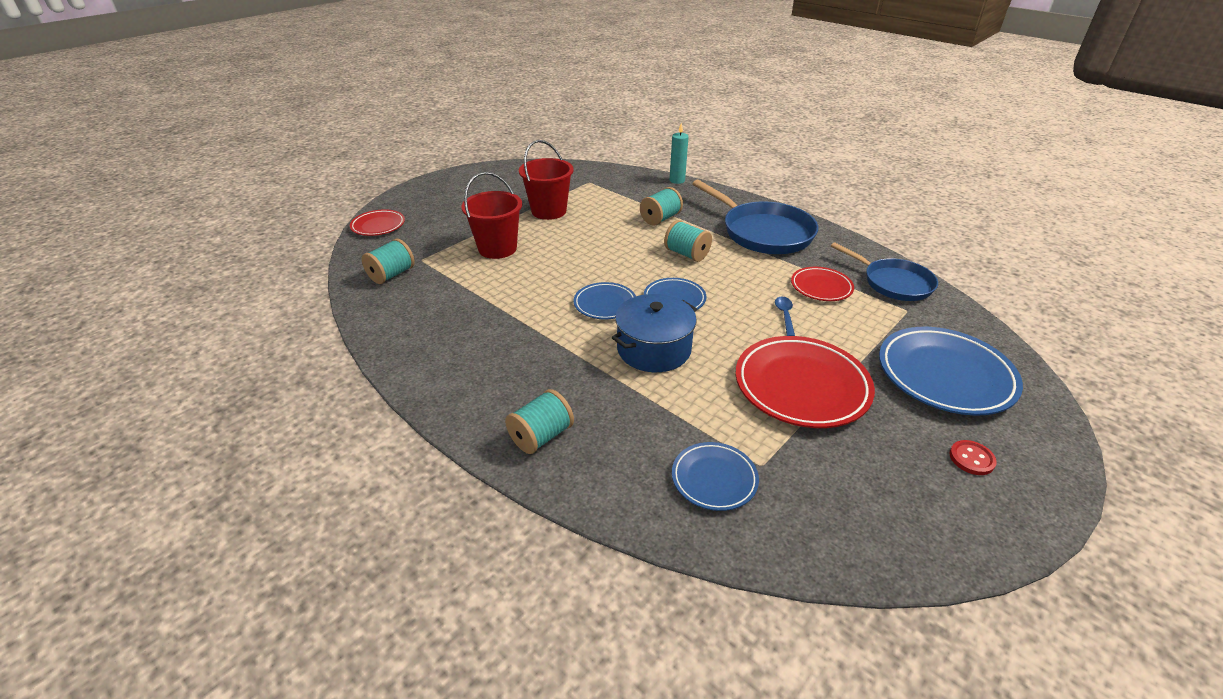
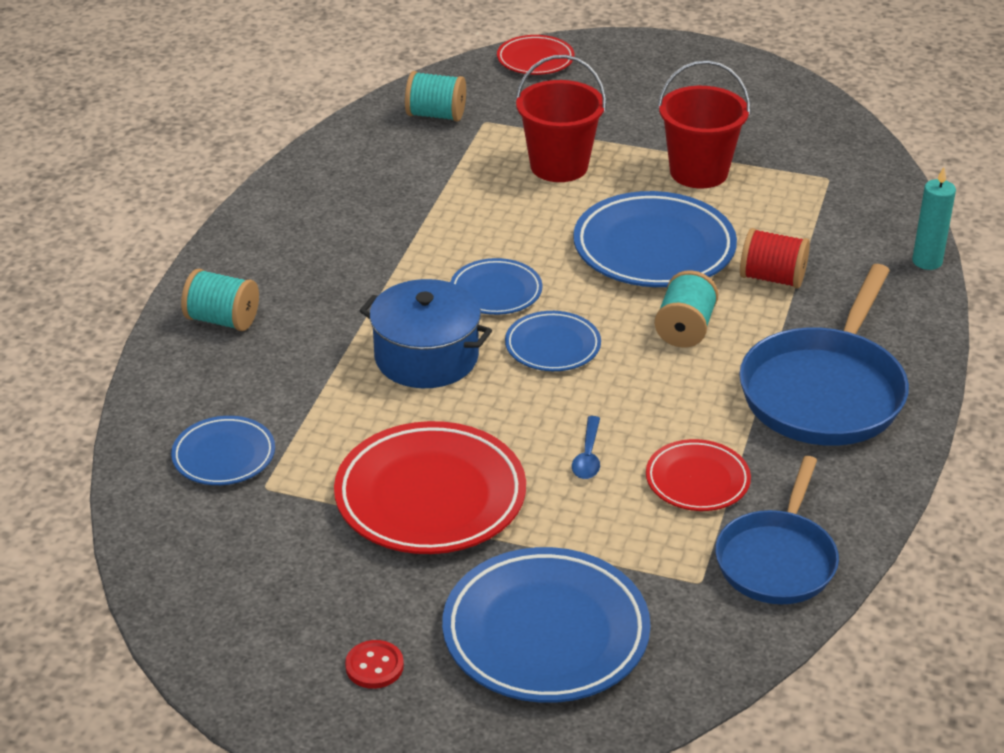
camera: 65 degrees right, 0 degrees up
turquoise spool [640,187,683,226] -> red spool [740,228,810,288]
blue spoon [775,297,795,336] -> blue spoon turned 120 degrees clockwise [572,416,600,479]
none -> blue plate [573,191,737,287]

